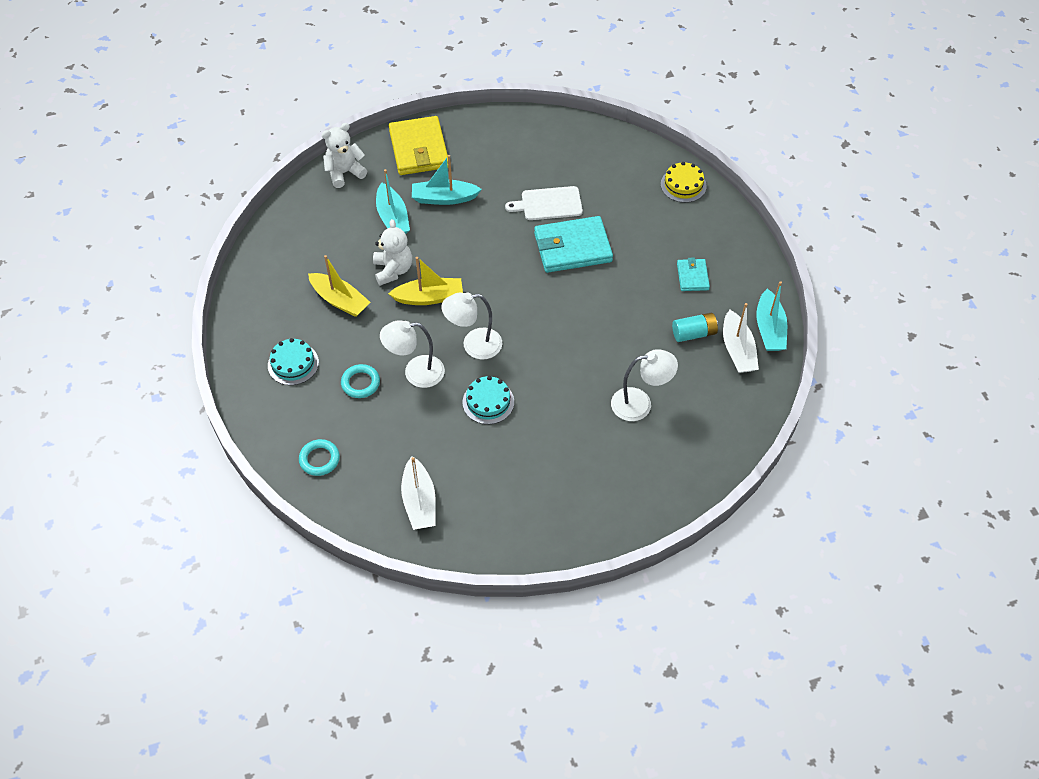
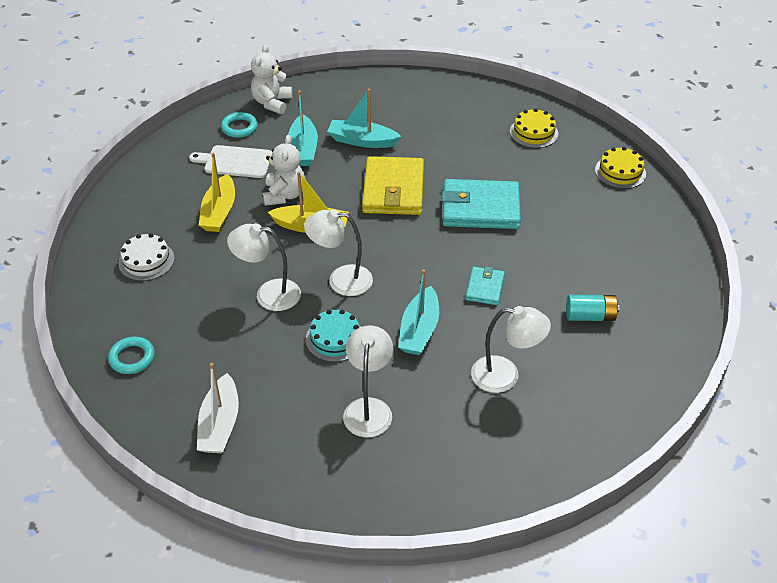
camera: 15 degrees right, 10 degrees down
turquoise cake [268,338,319,385] -> white cake [119,233,174,281]
yellow boat [308,255,370,317] -> yellow boat turned 45 degrees clockwise [199,153,235,232]
white teddy bear [322,123,367,188] -> white teddy bear turned 60 degrees counterclockwise [251,44,292,114]
turquoise ring [341,364,380,398] -> turquoise ring moved to [221,112,258,138]
yellow wallet [389,116,448,175] -> yellow wallet moved to [362,156,424,215]
white cutting board [505,186,583,220] -> white cutting board moved to [189,145,273,178]
turquoise wallet [677,258,710,291] -> turquoise wallet moved to [466,266,505,305]
white boat [723,303,759,373] -> none
turquoise boat [757,281,787,351] -> turquoise boat moved to [398,269,439,355]
none -> white lamp [343,325,393,437]
none -> yellow cake [510,108,558,148]

